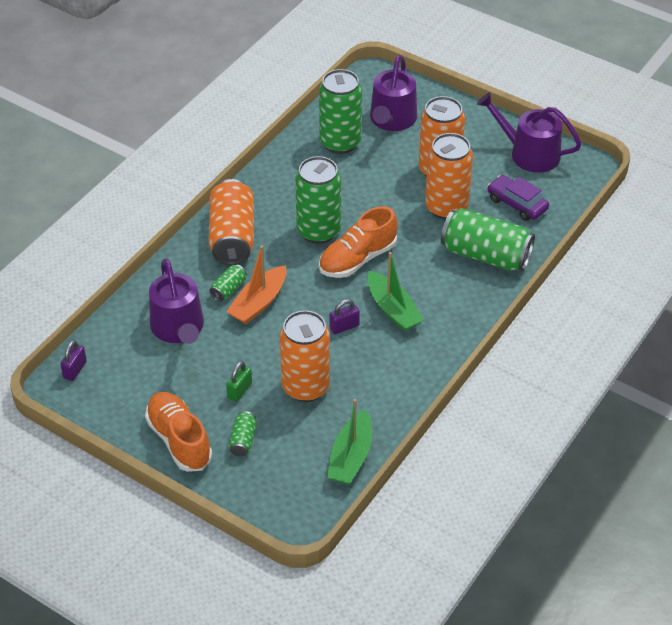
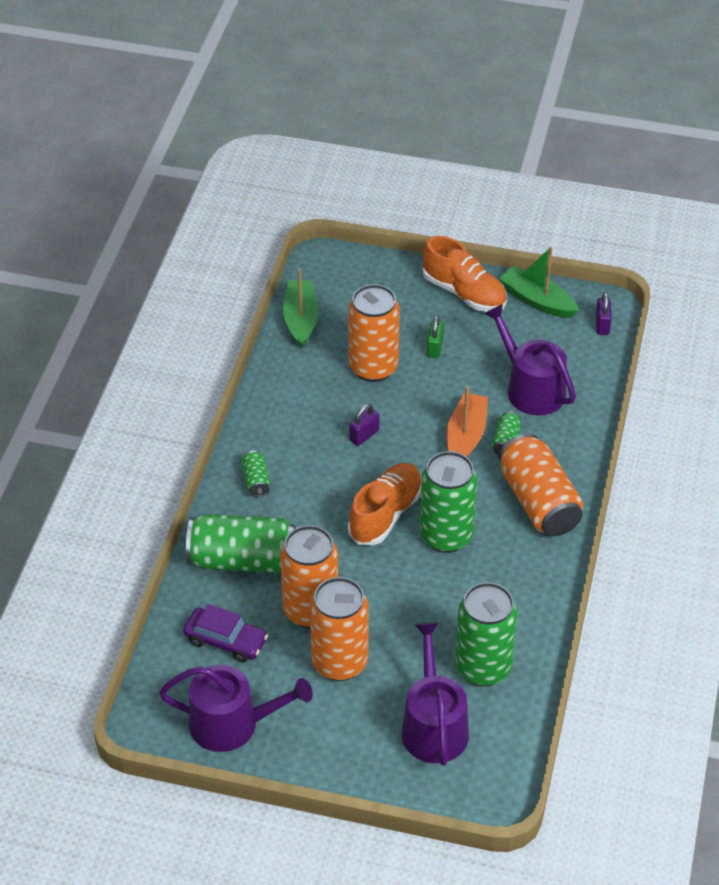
camera: 160 degrees right, 0 degrees up
green can [228,411,257,457] -> green can moved to [241,451,270,497]
green boat [367,252,424,331] -> green boat moved to [499,247,579,318]

